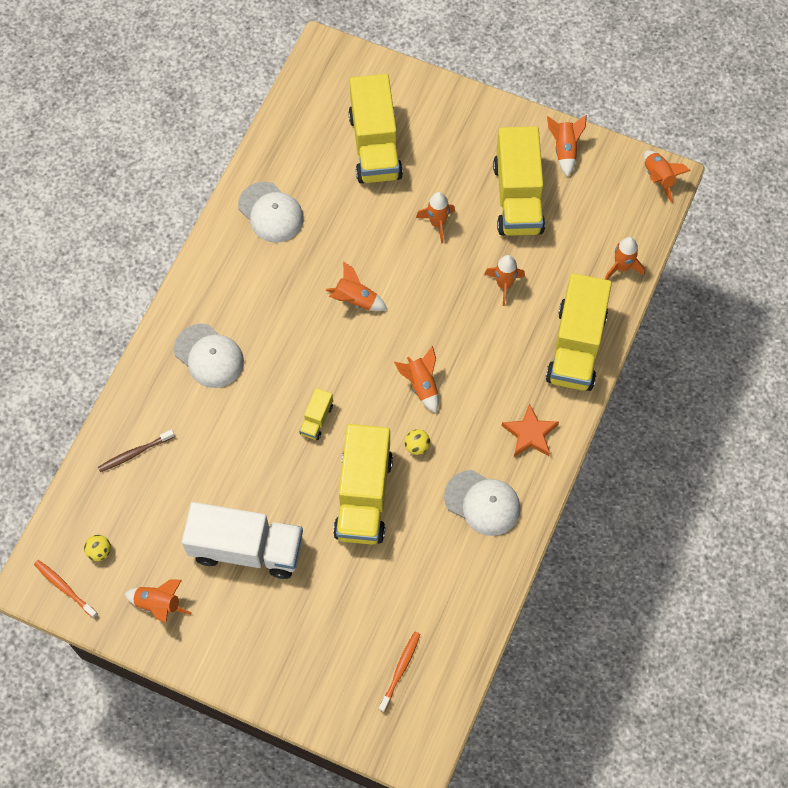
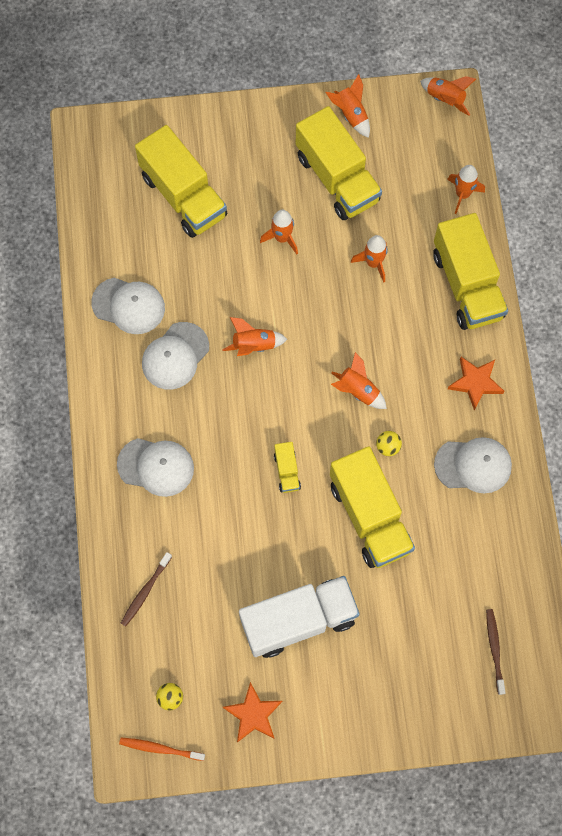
camera: 30 degrees left, 5 degrees up
orange rocket [125,579,191,623] -> orange star [223,682,282,743]
orange toothbrush [379,632,420,712] -> brown toothbrush [486,609,506,695]
none -> white cap [142,322,209,390]

